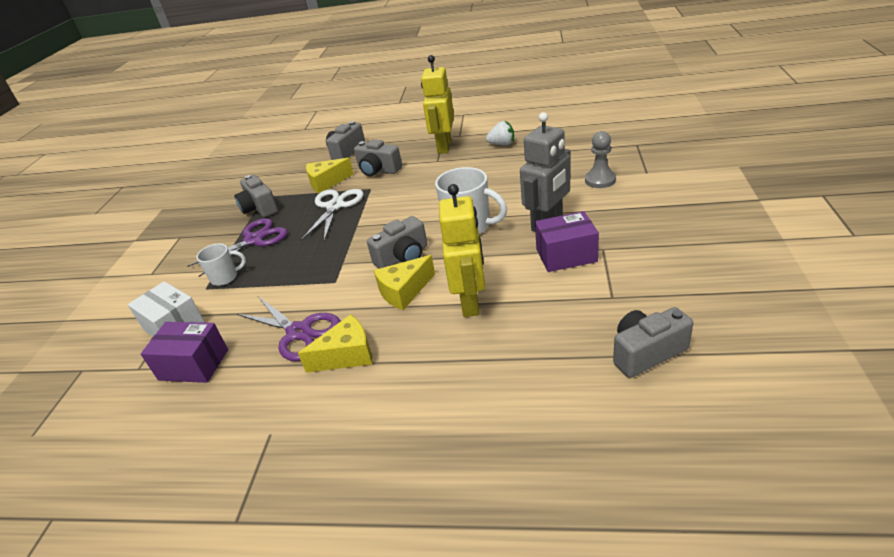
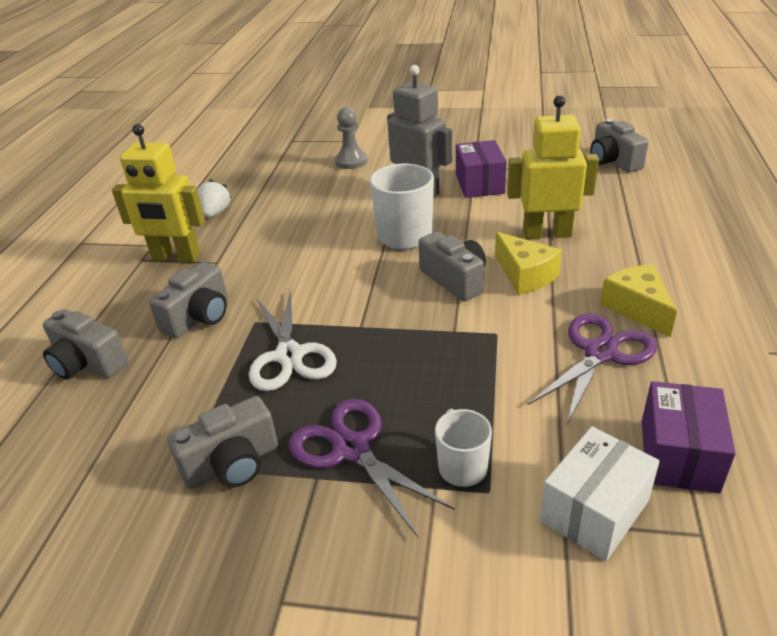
camera: 90 degrees left, 0 degrees up
white scissors [301,189,363,241] -> white scissors turned 120 degrees counterclockwise [249,290,337,391]
yellow cheese [306,158,354,193] -> none

